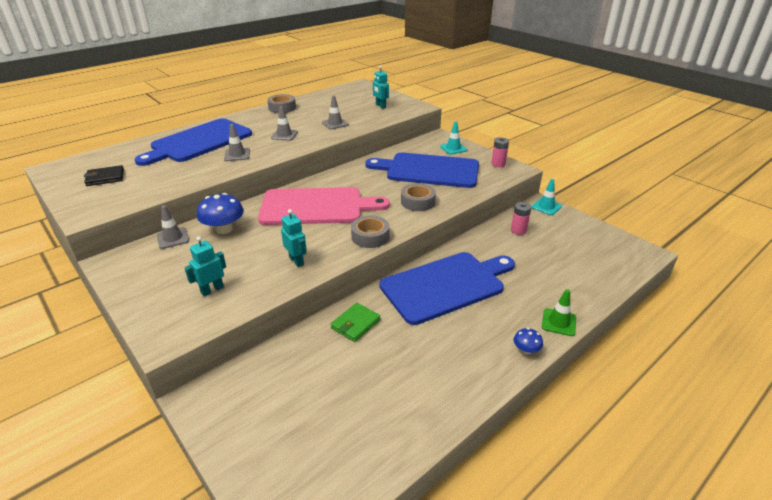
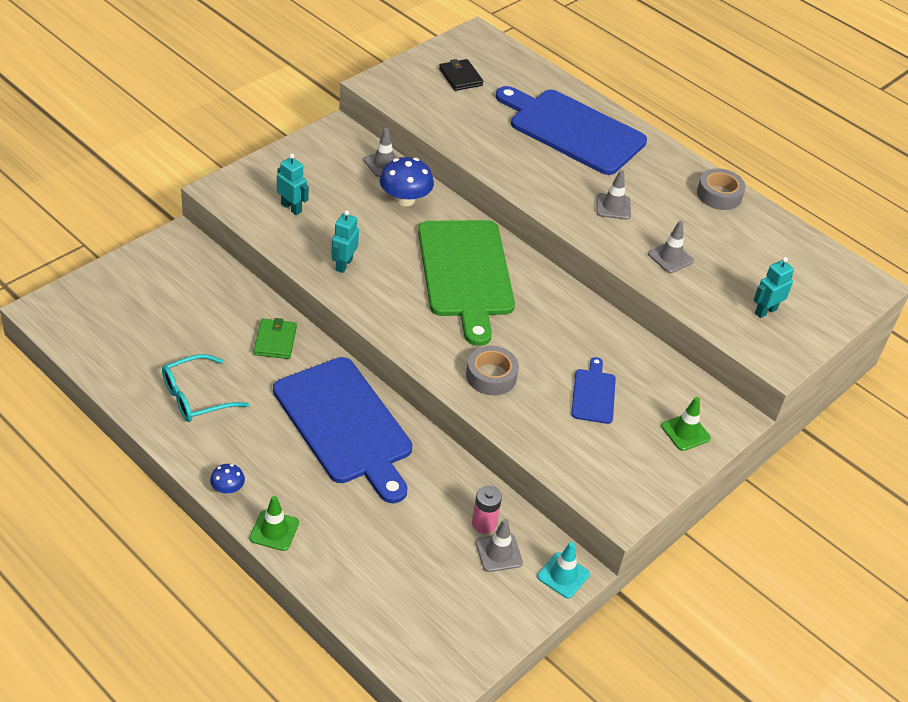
camera: 80 degrees right, 10 degrees up
grey traffic cone [224,124,250,161] -> grey traffic cone moved to [476,519,523,572]
pink cutting board [258,187,390,225] -> green cutting board [418,220,515,346]
turquoise robot [281,209,307,267] -> turquoise robot turned 150 degrees clockwise [331,210,359,273]
green wallet [331,303,380,342] -> green wallet turned 60 degrees clockwise [254,318,297,359]
grey tape [351,215,390,248] -> none
blue cutting board [365,152,479,188] -> blue cutting board [571,357,616,424], size x0.46
turquoise traffic cone [440,121,467,154] -> green traffic cone [661,397,711,451]
pink battery [491,137,509,167] -> none
none -> turquoise glasses [162,354,249,422]

